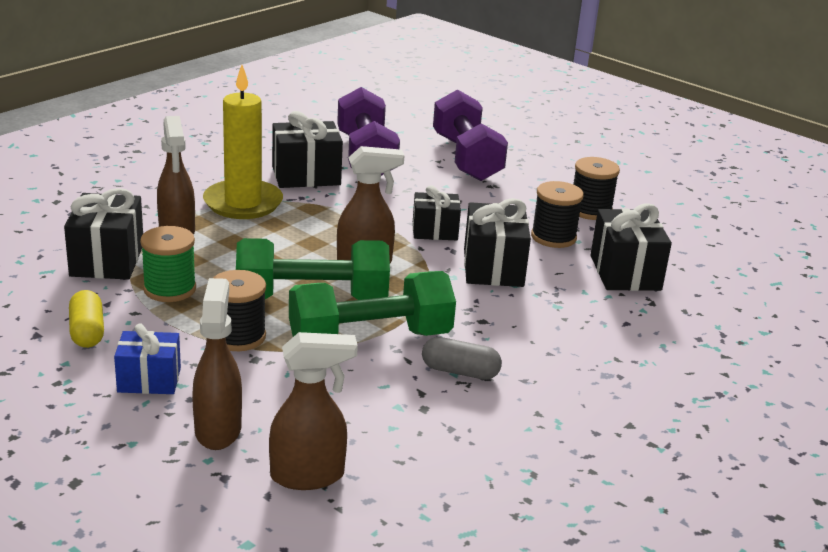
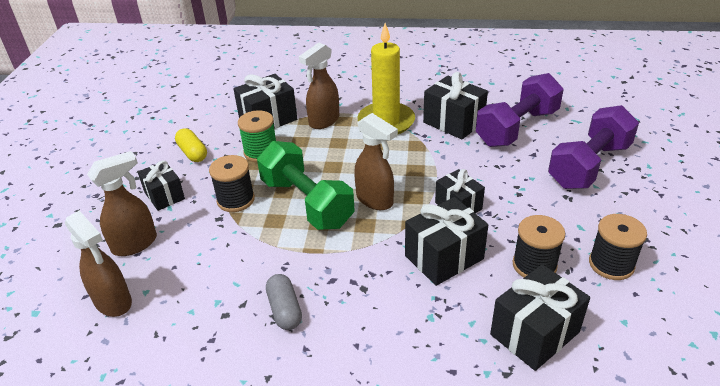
camera: 60 degrees right, 10 degrees up
yellow capsule [69,290,104,348] -> yellow capsule turned 75 degrees counterclockwise [175,128,207,162]
blue gift [114,323,181,394] -> black gift [138,160,185,211]
green dumbbell [289,271,456,337] -> none

